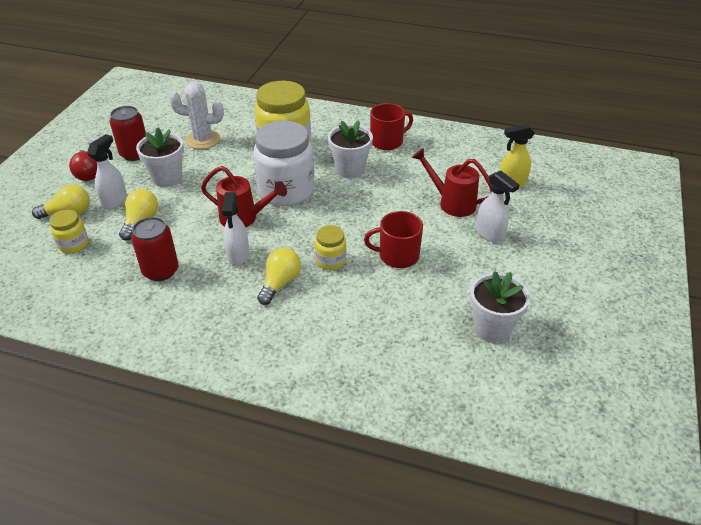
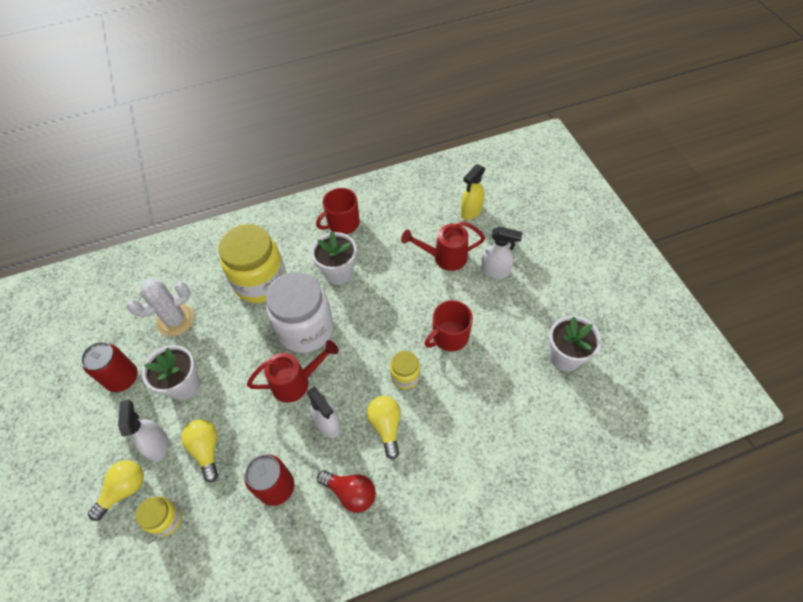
camera: 35 degrees left, 15 degrees up
red light bulb [69,150,97,181] -> red light bulb moved to [317,470,376,513]
red mug [370,103,413,150] -> red mug turned 150 degrees counterclockwise [316,188,360,234]

